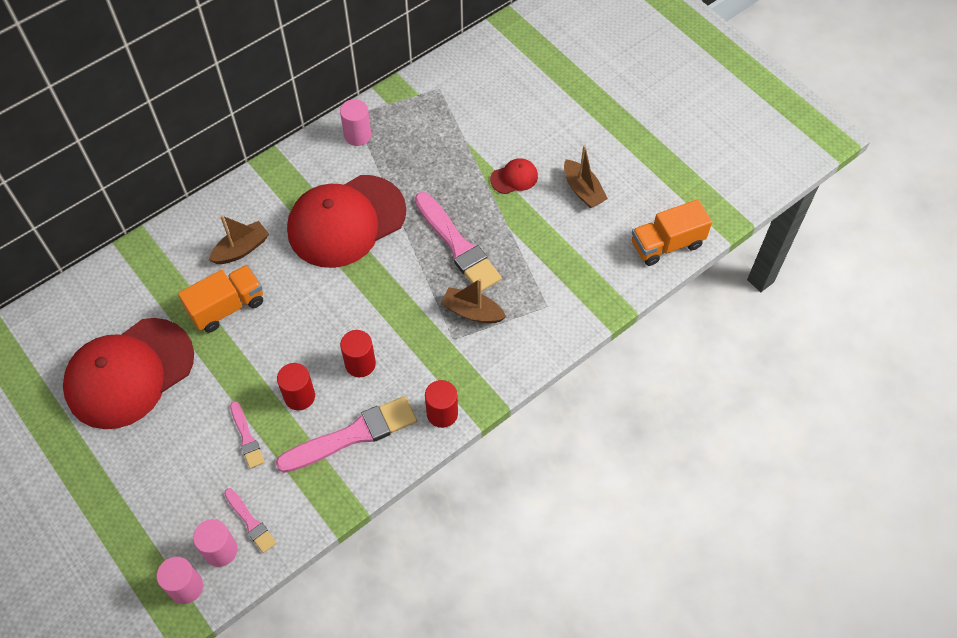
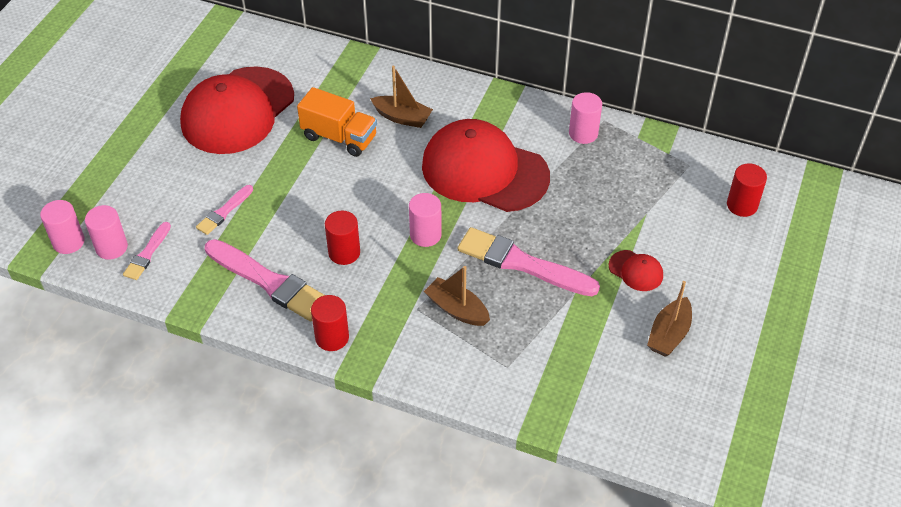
camera: 60 degrees right, 10 degrees down
red cap [63,318,194,429] -> red cap turned 75 degrees counterclockwise [180,66,294,154]
red cylinder [277,363,315,410] -> red cylinder moved to [727,163,767,217]
pink brush [415,192,502,292] -> pink brush turned 90 degrees clockwise [458,227,600,296]
brown boat [441,279,506,323] -> brown boat turned 45 degrees counterclockwise [424,266,490,326]
orange truck [632,199,712,266] -> none
none -> pink cylinder [409,193,442,247]

